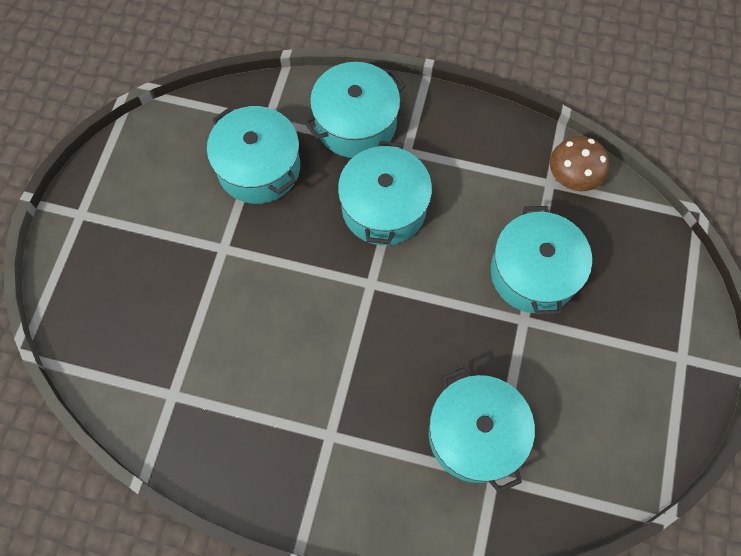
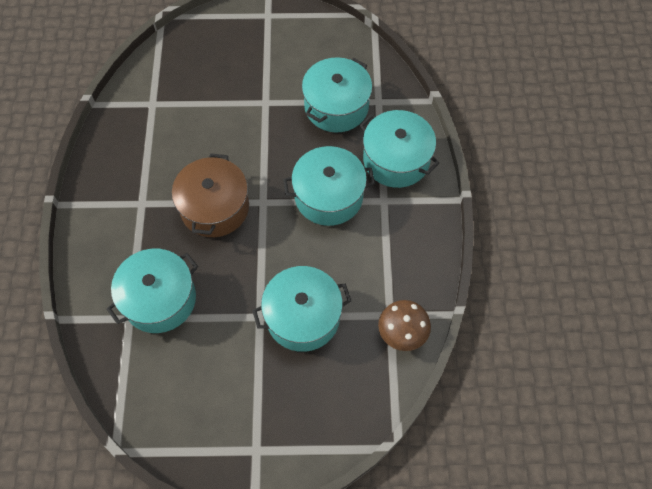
camera: 75 degrees right, 5 degrees down
none -> brown pot [172,153,249,237]

